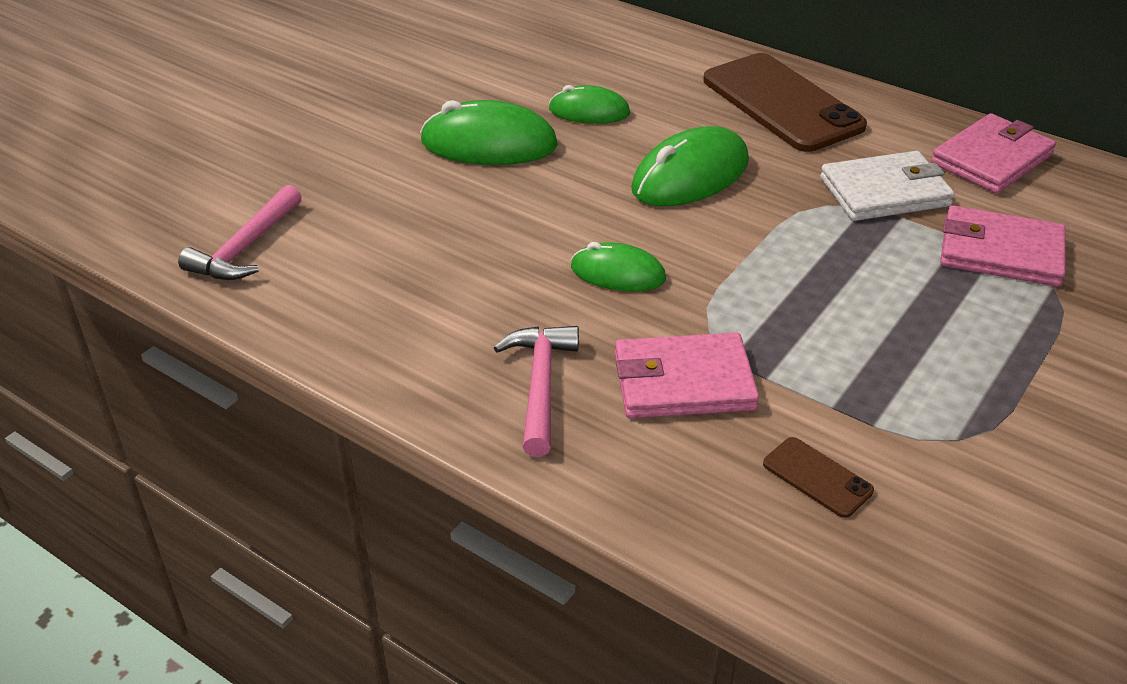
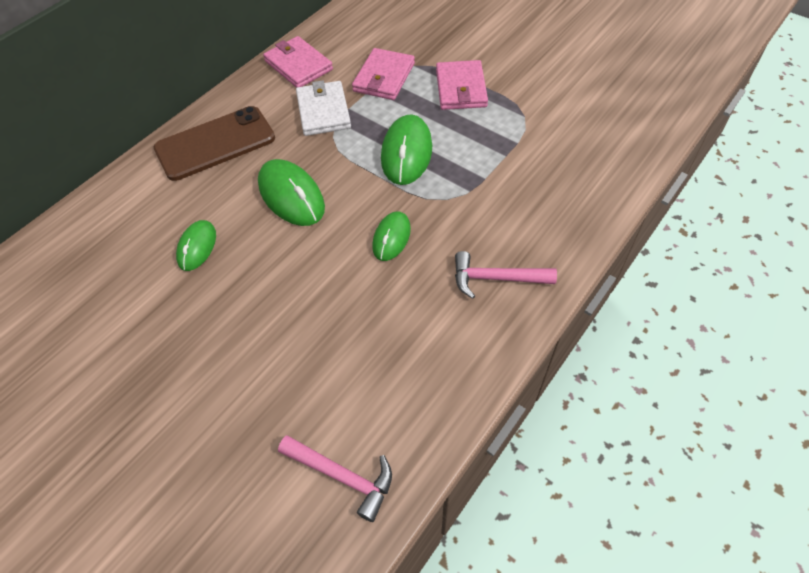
camera: 85 degrees left, 15 degrees up
green mouse [420,100,558,165] -> green mouse moved to [381,114,432,185]
pink wallet [615,333,759,418] -> pink wallet moved to [436,60,488,110]
brown phone [763,437,874,518] -> none

